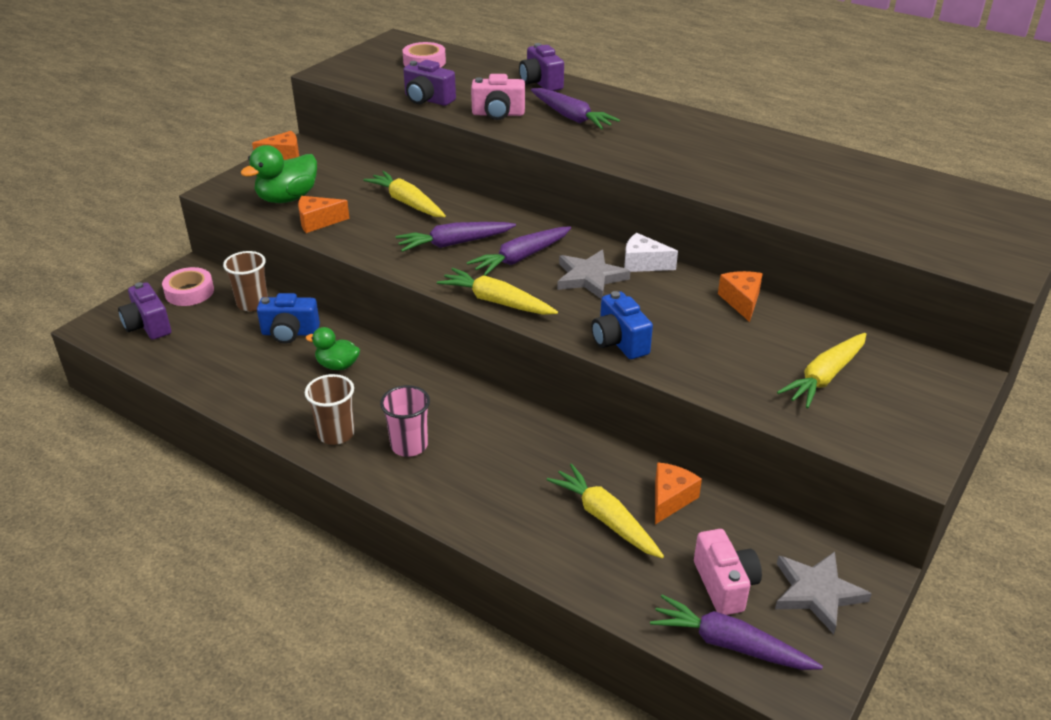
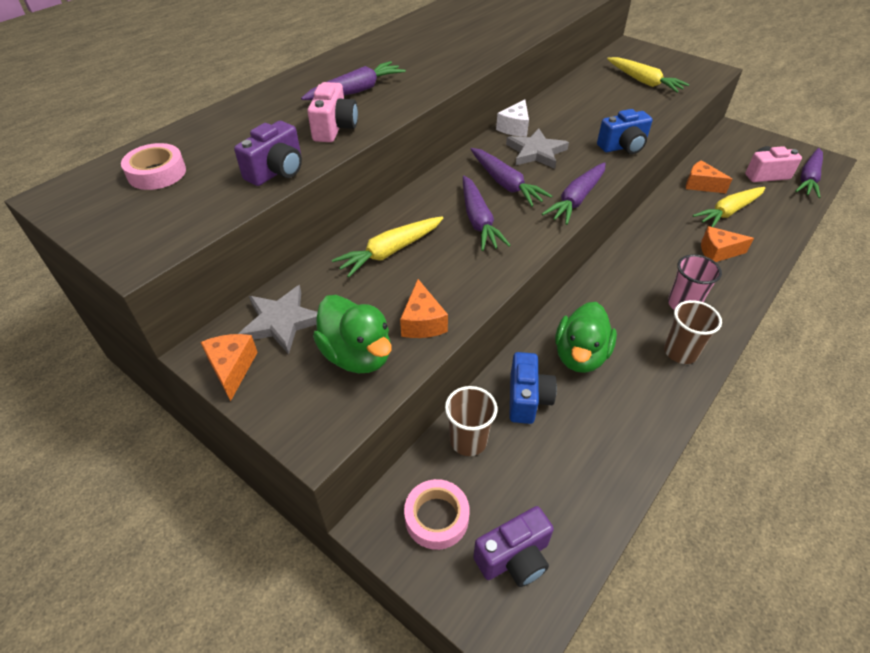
camera: 85 degrees left, 10 degrees up
green duck [306,327,360,370] -> green duck [555,302,617,373], size x1.60
yellow carrot [437,268,558,315] -> purple carrot [542,162,606,225]
purple camera [519,43,564,91] -> none
orange cheese [718,271,763,322] -> orange cheese moved to [701,226,754,262]
grey star [775,552,872,634] -> grey star moved to [239,285,318,354]

